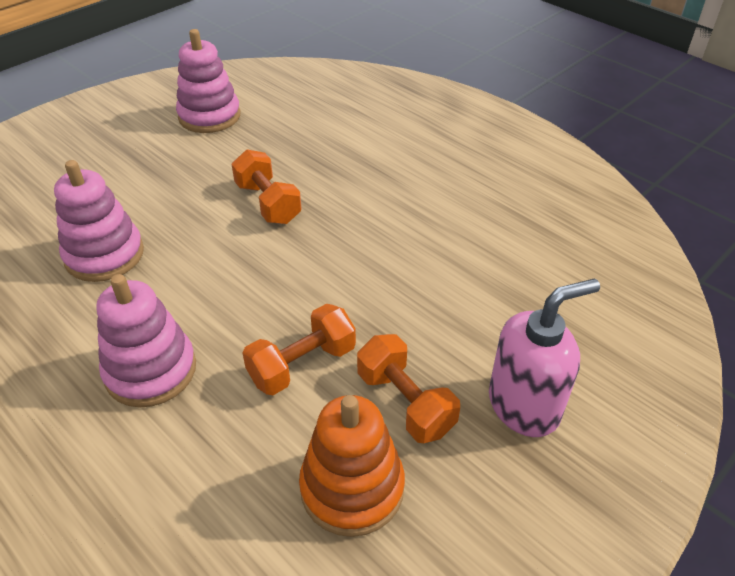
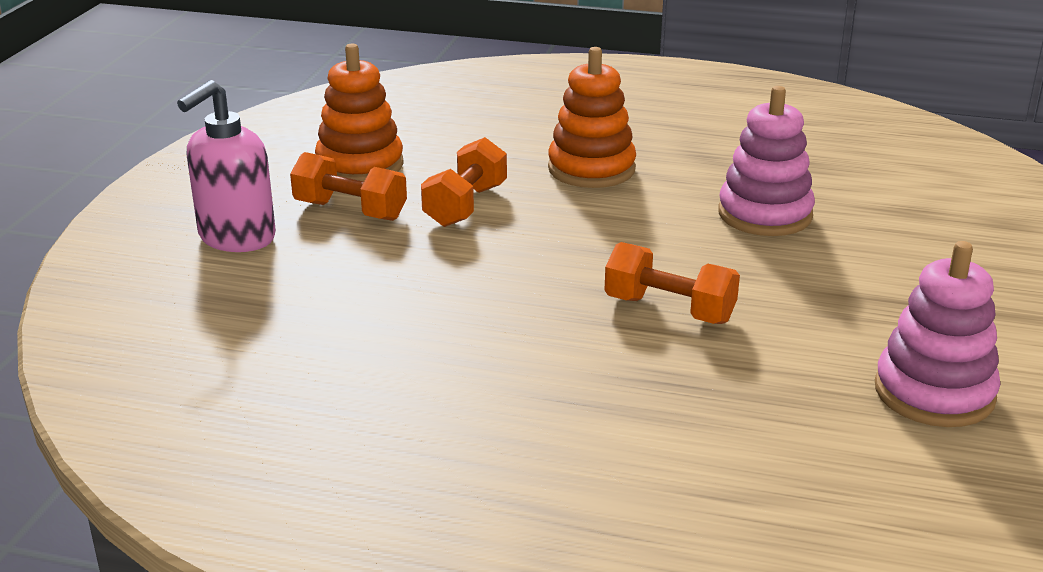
camera: 150 degrees right, 15 degrees down
pink stacking toy [96,274,196,407] -> orange stacking toy [548,47,636,188]

